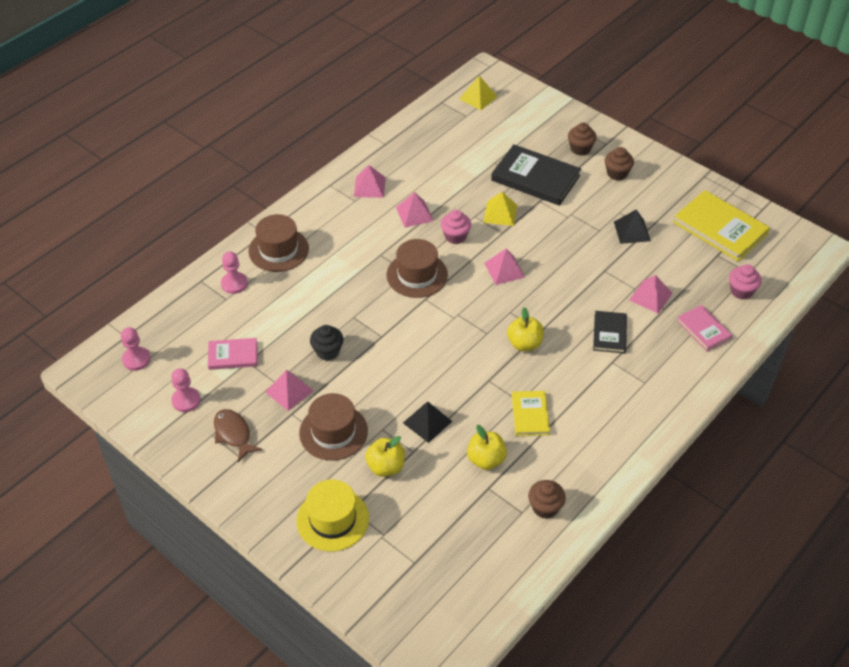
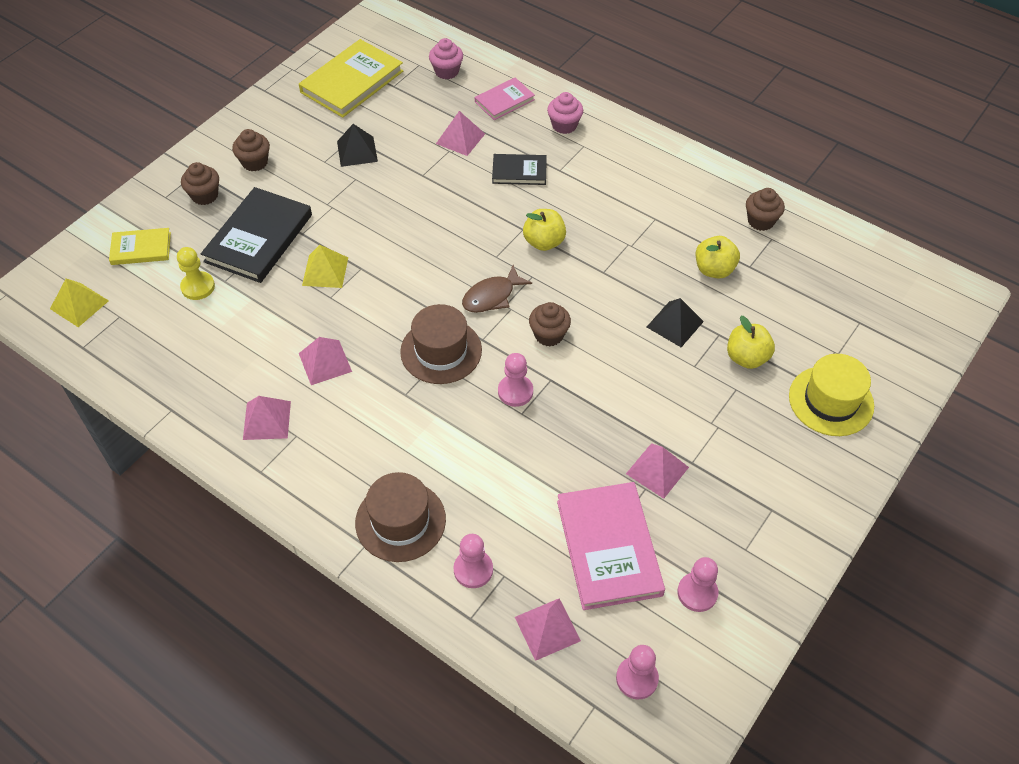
camera: 95 degrees left, 5 degrees up
pink book [208,338,257,370] -> pink book [557,482,665,610], size x1.78
brown fish [214,409,262,462] -> brown fish moved to [462,265,532,313]
brown hat [299,393,368,461] -> none
black cupcake [310,325,343,361] -> none
pink cupcake [441,210,471,244] -> pink cupcake moved to [547,92,583,134]
pink pyramid [484,248,525,285] -> pink pyramid moved to [515,598,581,661]
yellow book [512,391,550,436] -> yellow book moved to [109,228,171,265]
none -> yellow pawn [177,247,215,300]
none -> pink pawn [498,353,533,407]
none -> brown cupcake [529,302,571,346]

